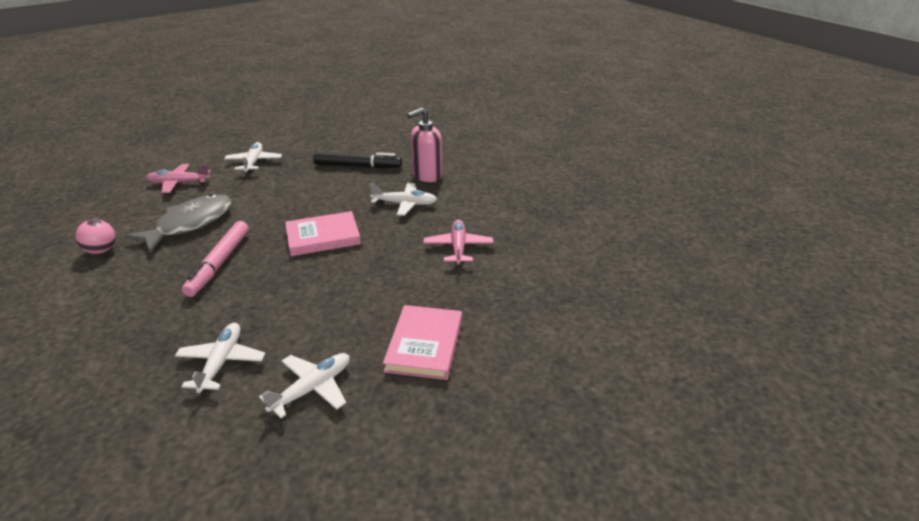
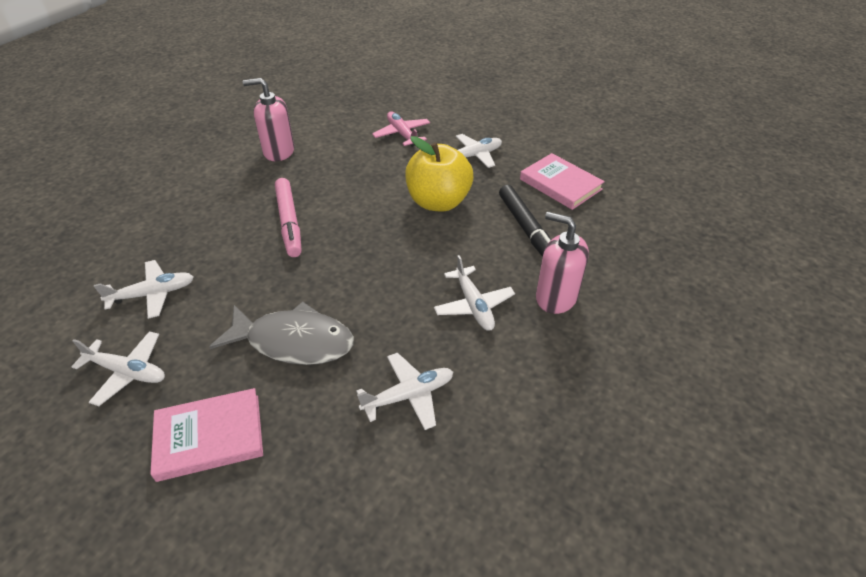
camera: 65 degrees right, 10 degrees up
pink ball [75,219,116,254] -> pink soap dispenser [243,78,294,161]
grey fish [124,194,231,253] -> grey fish moved to [209,302,354,365]
pink marker [182,221,249,297] -> pink marker turned 90 degrees counterclockwise [275,178,302,257]
pink book [285,211,361,256] -> pink book moved to [520,153,605,210]
pink plane [423,219,493,265] -> white plane [356,353,453,430]
none -> yellow apple [405,136,474,211]

